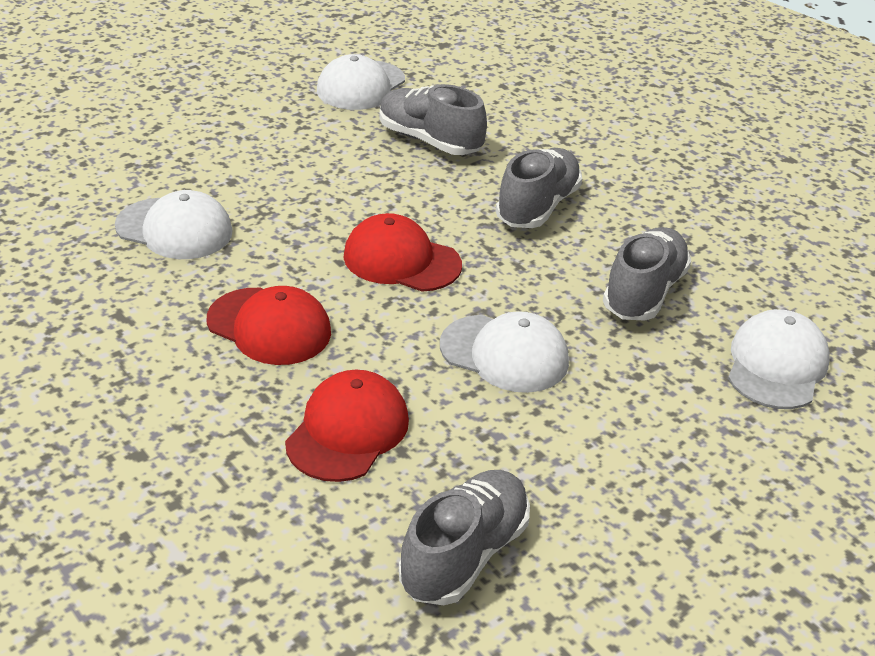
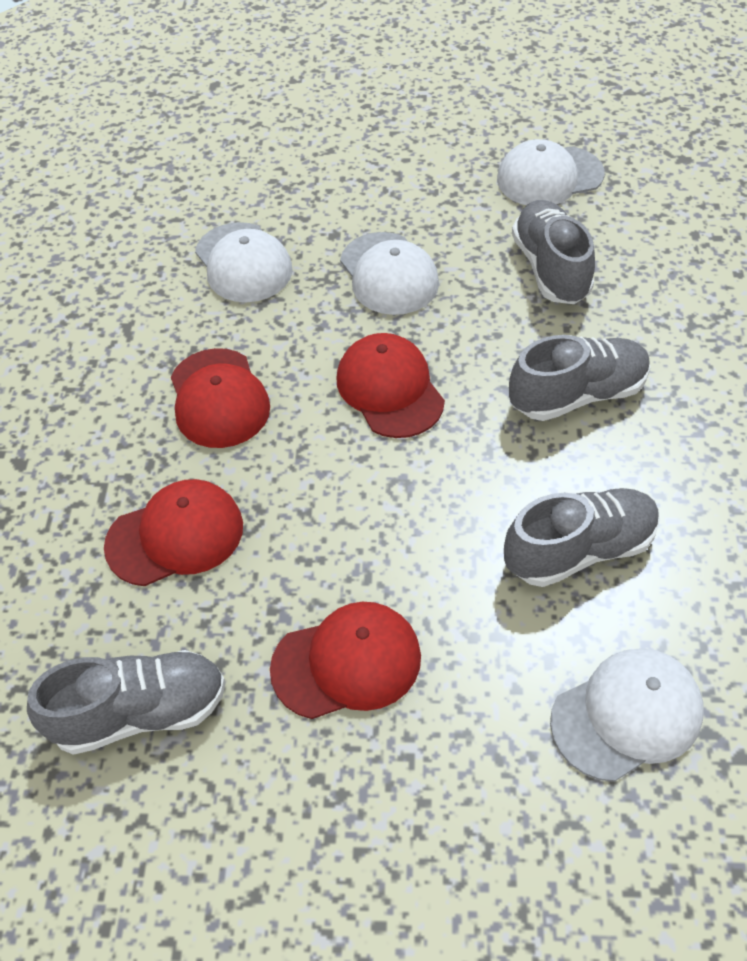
camera: 45 degrees right, 15 degrees up
white cap [440,311,569,393] -> white cap moved to [340,232,439,315]
none -> red cap [270,602,421,719]

